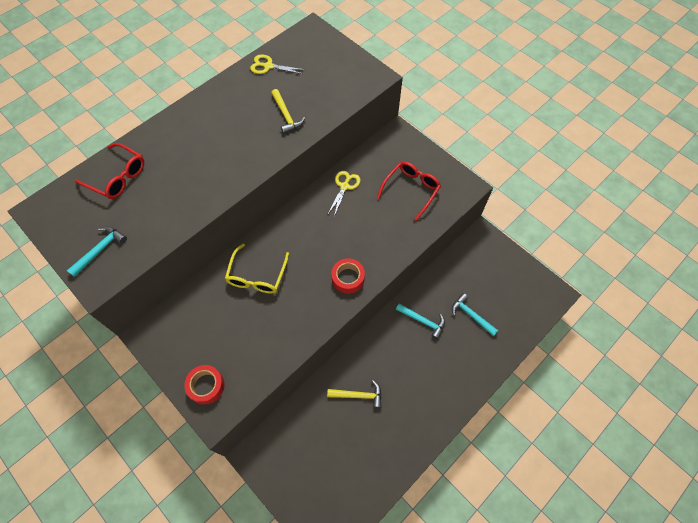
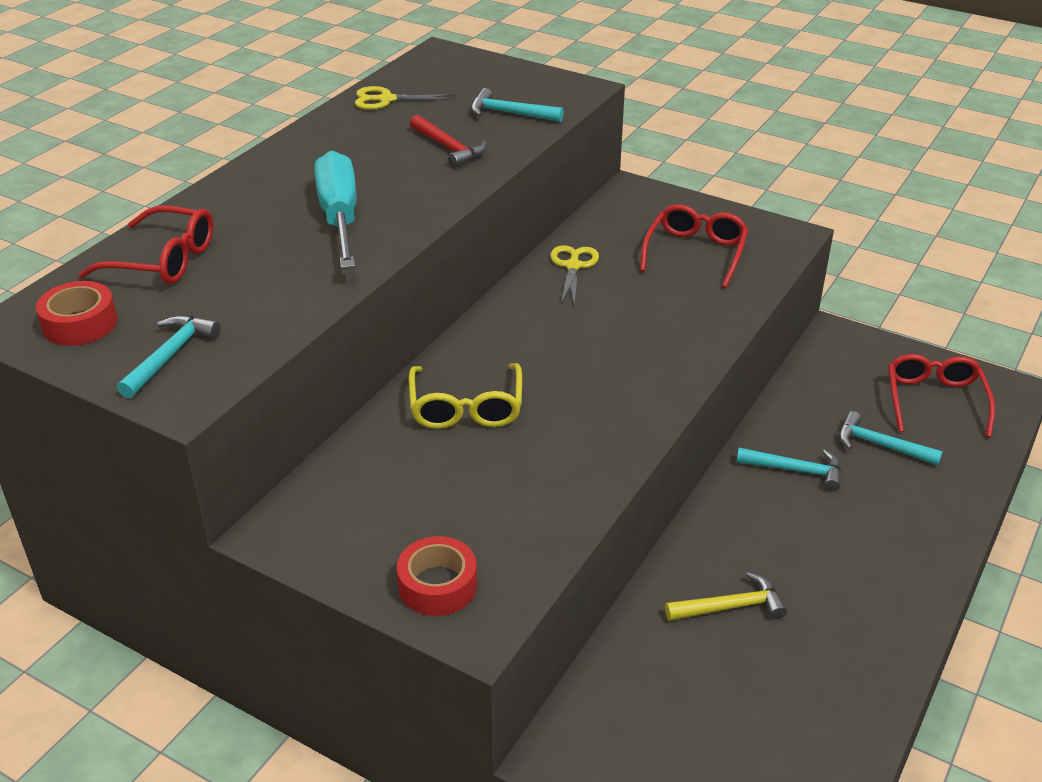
camera: 15 degrees left, 25 degrees down
yellow hammer [271,89,305,134] -> red hammer [410,115,487,168]
red tape [331,258,365,294] -> red tape moved to [36,281,118,346]
none -> turquoise screwdriver [314,151,356,269]
none -> turquoise hammer [471,88,564,122]
none -> red glasses [888,354,995,437]

